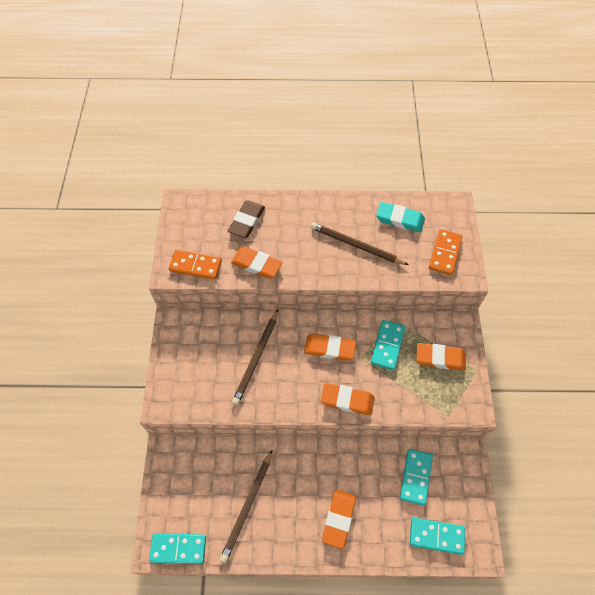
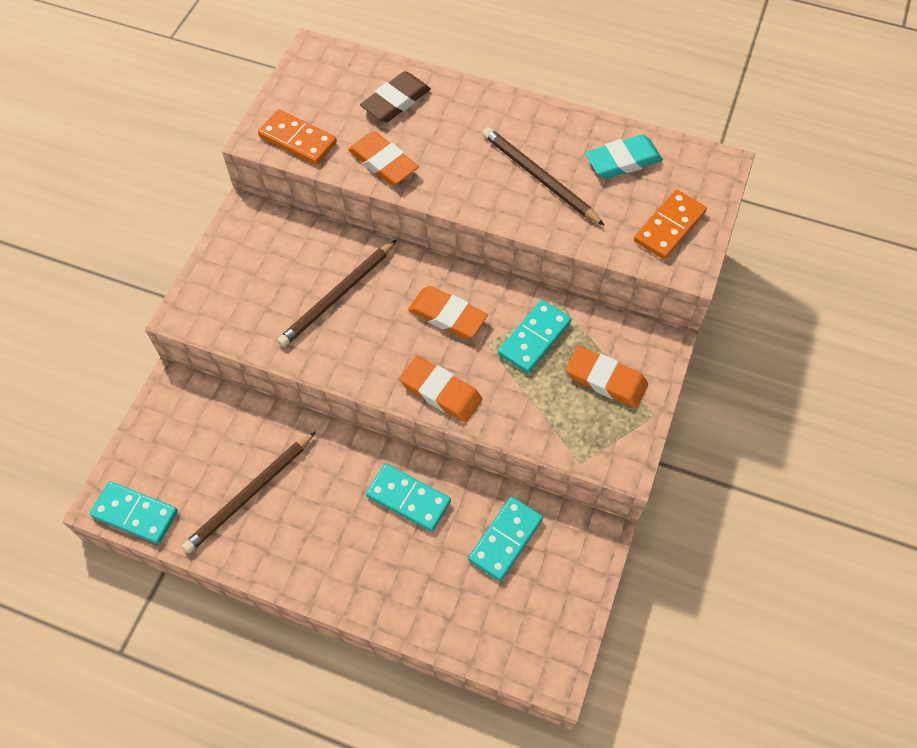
camera: 20 degrees right, 0 degrees up
orange eraser [322,490,356,549] -> none
turquoise eraser [376,202,425,232] -> turquoise eraser turned 60 degrees counterclockwise [585,134,663,179]
turquoise domino [410,518,465,555] -> turquoise domino moved to [366,463,451,532]

